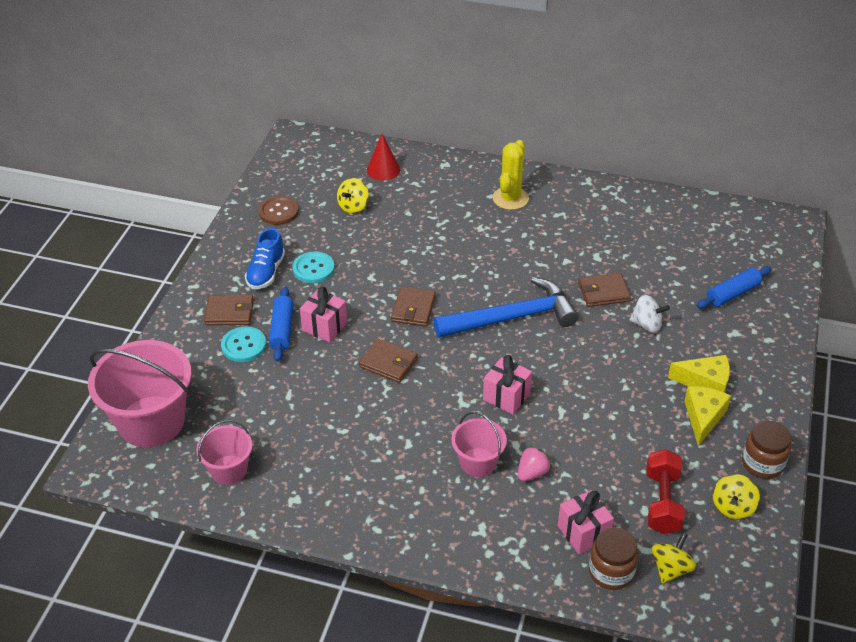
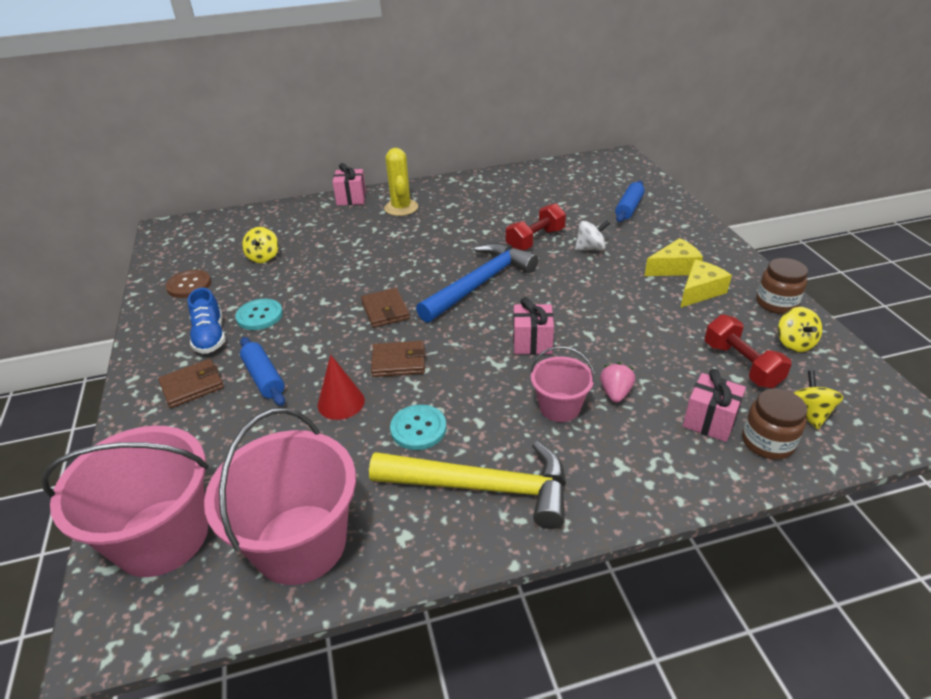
camera: 30 degrees left, 5 degrees down
pink bucket [196,420,252,485] -> pink bucket [204,408,356,585], size x1.87
turquoise button [221,326,266,362] -> turquoise button moved to [390,405,447,450]
pink gift [300,287,347,342] -> pink gift moved to [333,163,366,205]
red cone [367,133,400,181] -> red cone moved to [318,355,365,420]
brown wallet [578,273,631,307] -> red dumbbell [506,203,566,251]
yellow cheese [684,386,731,446] -> yellow cheese turned 60 degrees clockwise [680,260,732,308]
none -> yellow hammer [369,441,566,529]

